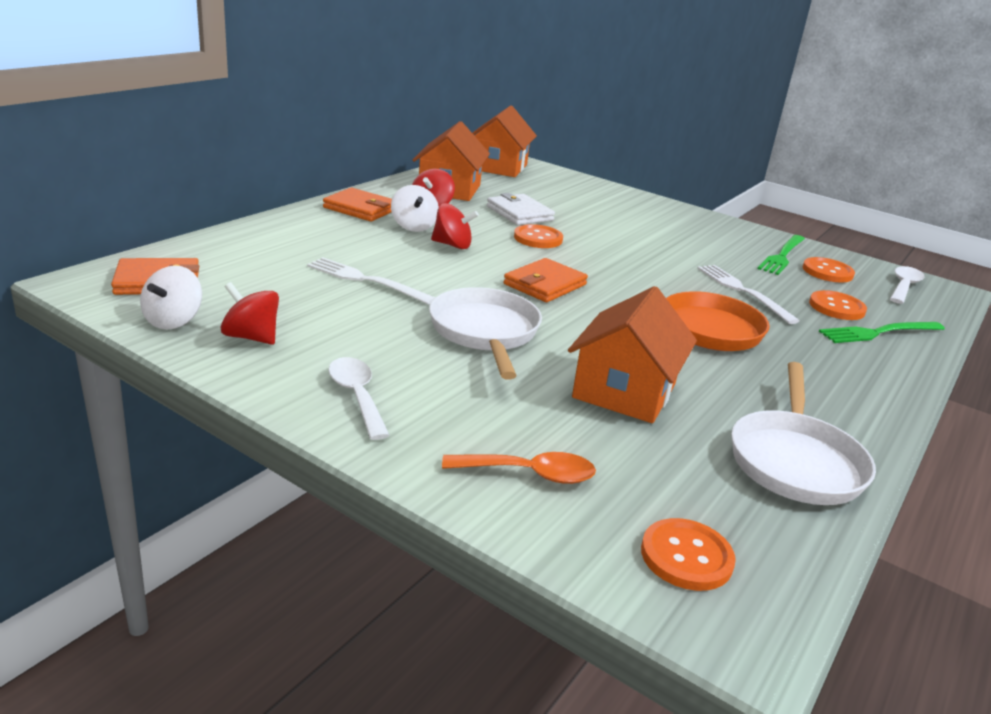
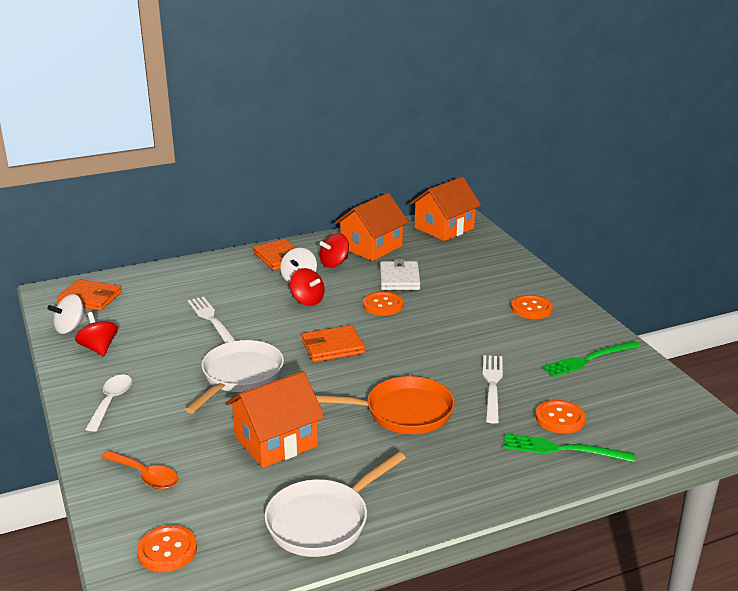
camera: 35 degrees right, 0 degrees up
orange button [803,257,855,283] -> orange button moved to [511,295,553,319]
white spoon [890,266,925,304] -> none

